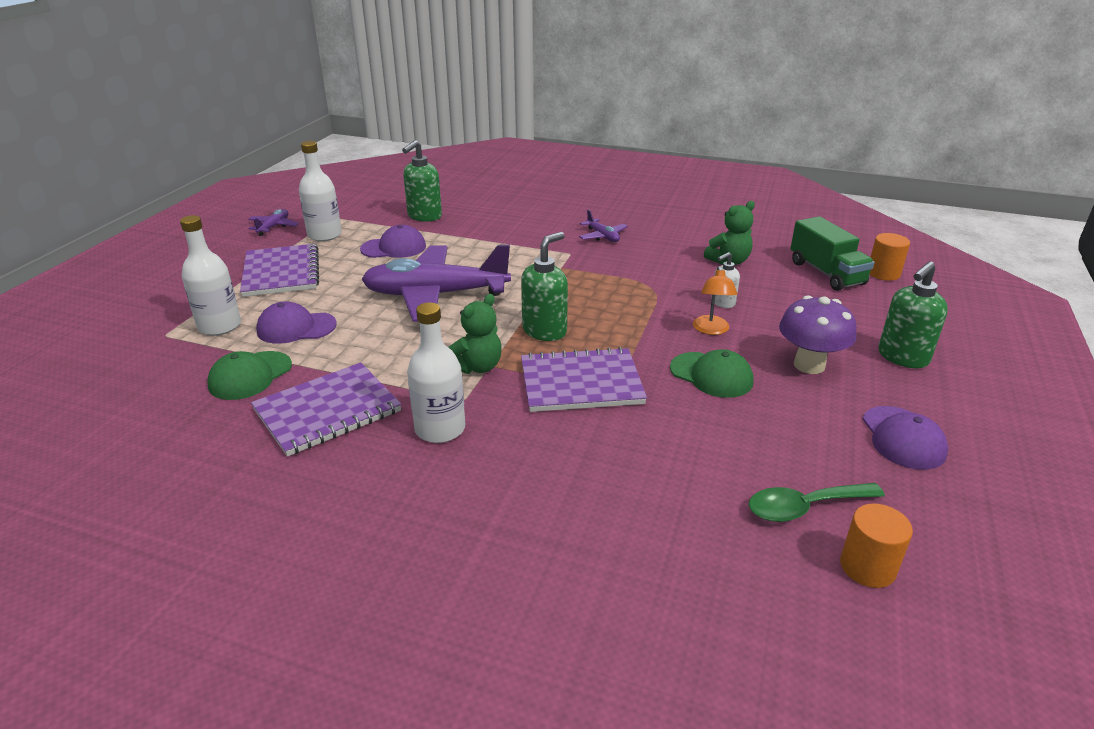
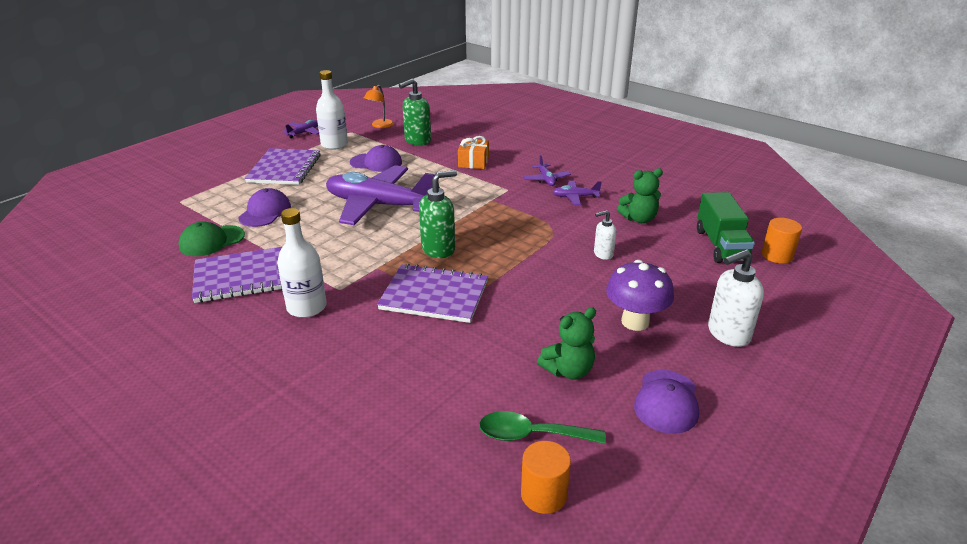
camera: 20 degrees right, 0 degrees up
white bottle [180,215,241,336] -> none
purple cap [256,301,337,344] -> purple cap turned 90 degrees clockwise [238,188,291,227]
green teddy bear [448,294,502,374] -> green teddy bear moved to [537,307,596,380]
green cap [670,349,753,398] -> none
orange lamp [693,266,737,335] -> orange lamp moved to [363,85,394,128]
green soap dispenser [878,261,948,368] -> white soap dispenser [708,249,764,347]
none -> orange gift [458,136,489,169]
none -> purple plane [553,181,602,205]

